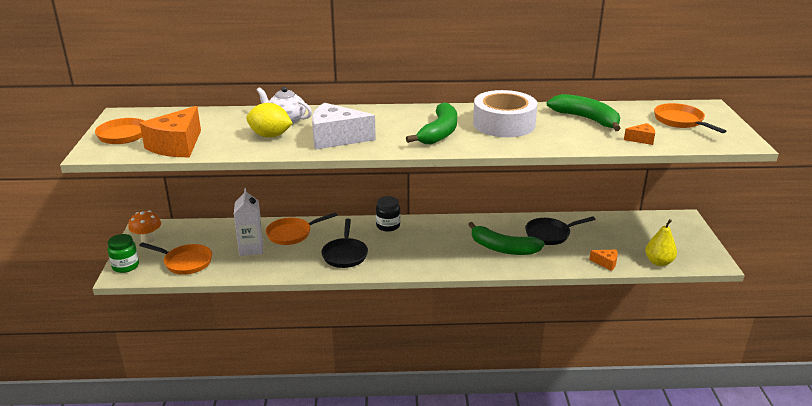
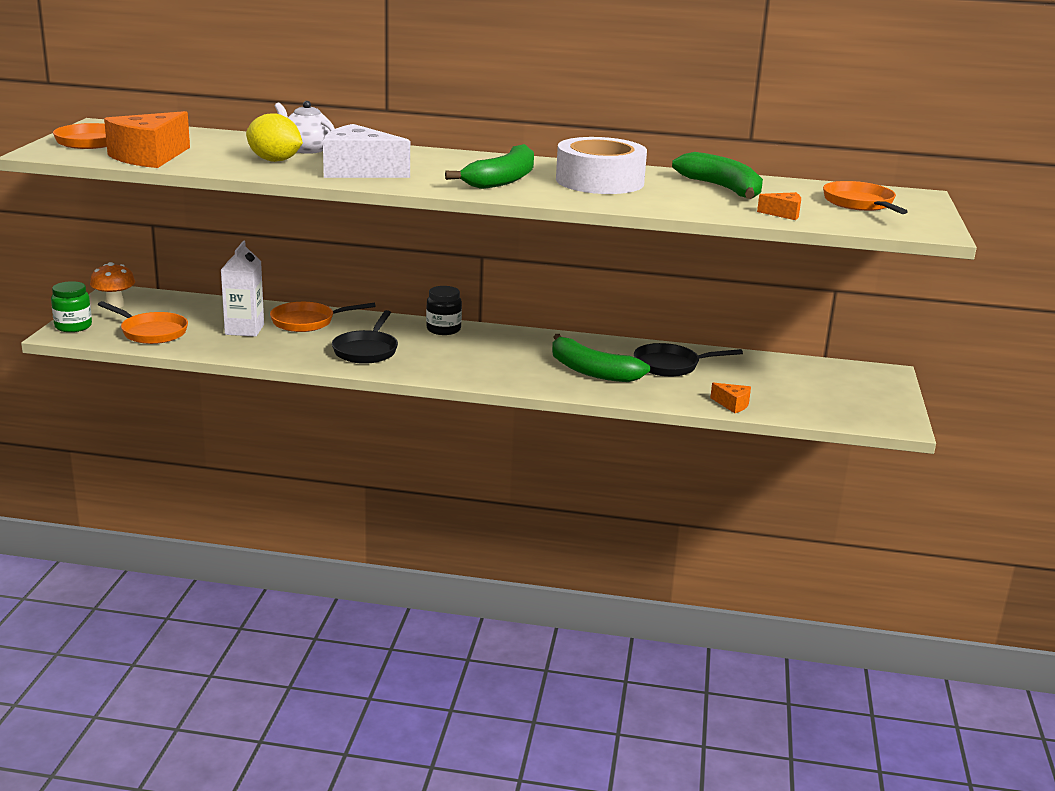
camera: 10 degrees right, 5 degrees down
yellow pear [645,219,677,266] -> none

